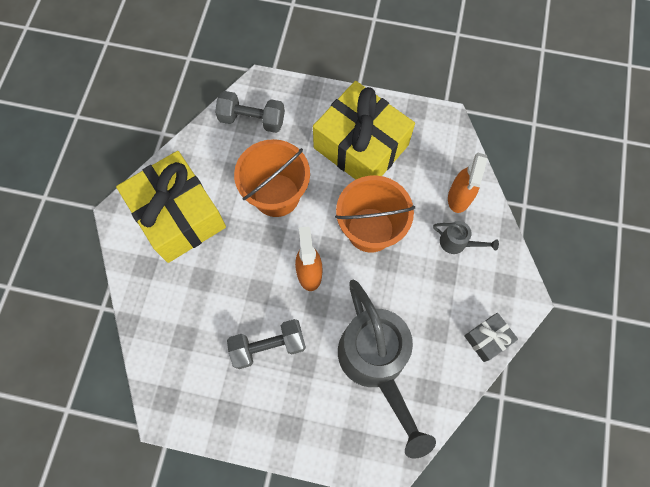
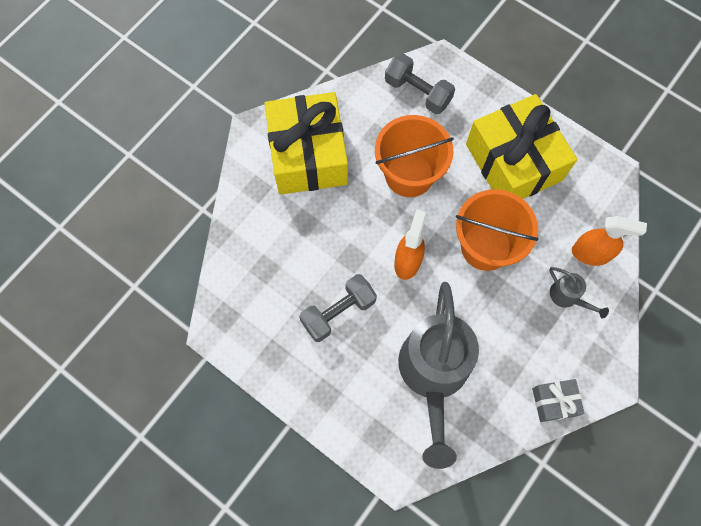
camera: 25 degrees right, 0 degrees up
grey dumbbell [227,319,306,369] -> grey dumbbell turned 45 degrees counterclockwise [299,274,377,342]
orange spray bottle [448,153,487,213] -> orange spray bottle turned 120 degrees counterclockwise [572,216,647,266]

